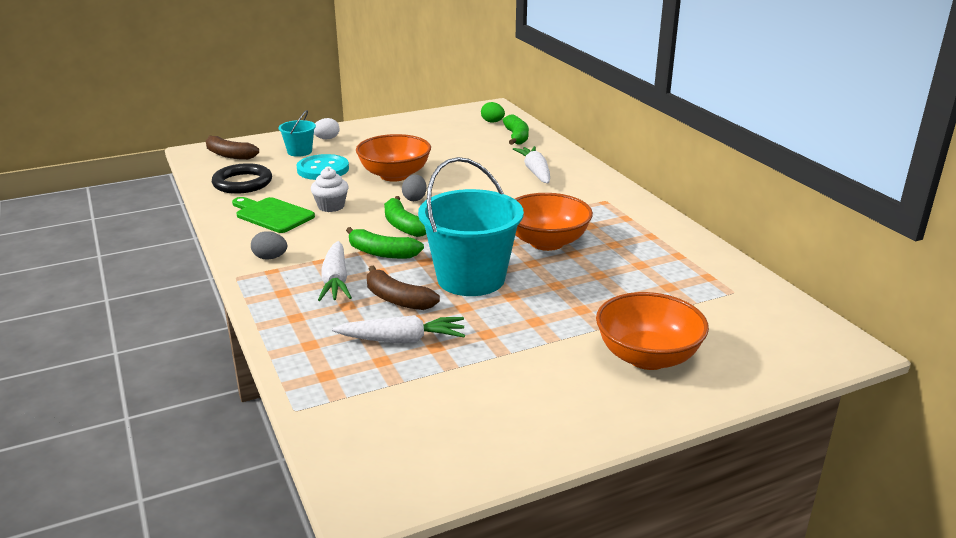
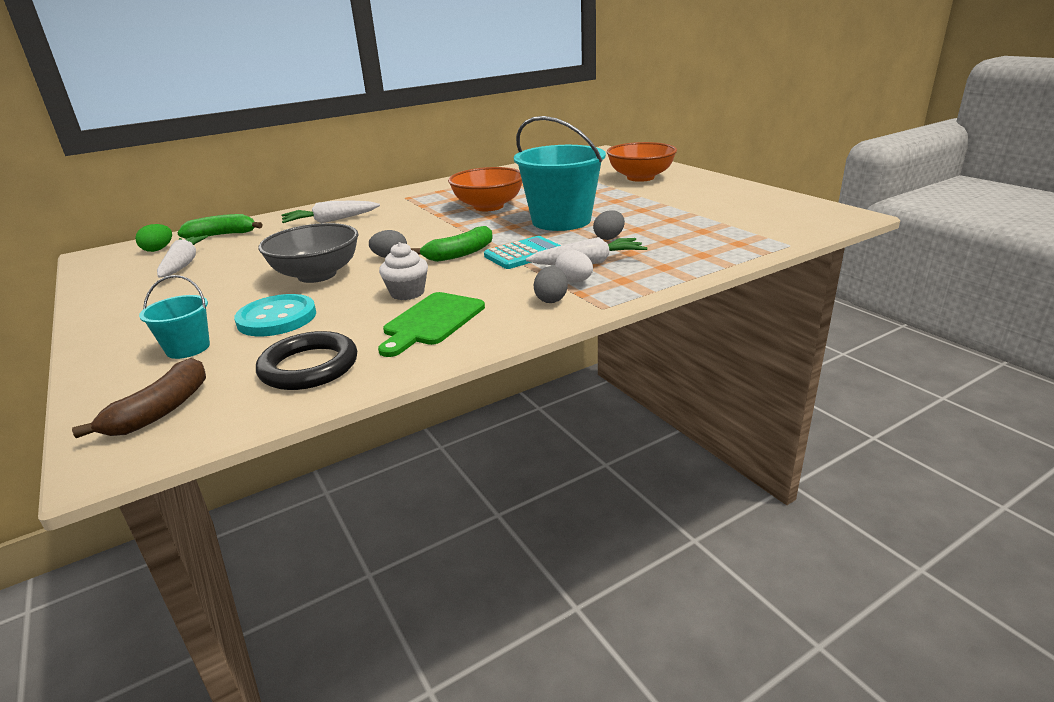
camera: 95 degrees left, 0 degrees up
white egg [314,118,339,139] -> white egg moved to [555,250,593,283]
white carrot [332,315,465,343] -> white carrot moved to [157,235,208,278]
green banana [346,227,424,259] -> turquoise calculator [484,236,561,269]
orange bowl [356,134,431,182] -> grey bowl [258,223,358,283]
brown banana [367,266,440,310] -> grey egg [593,210,625,240]

